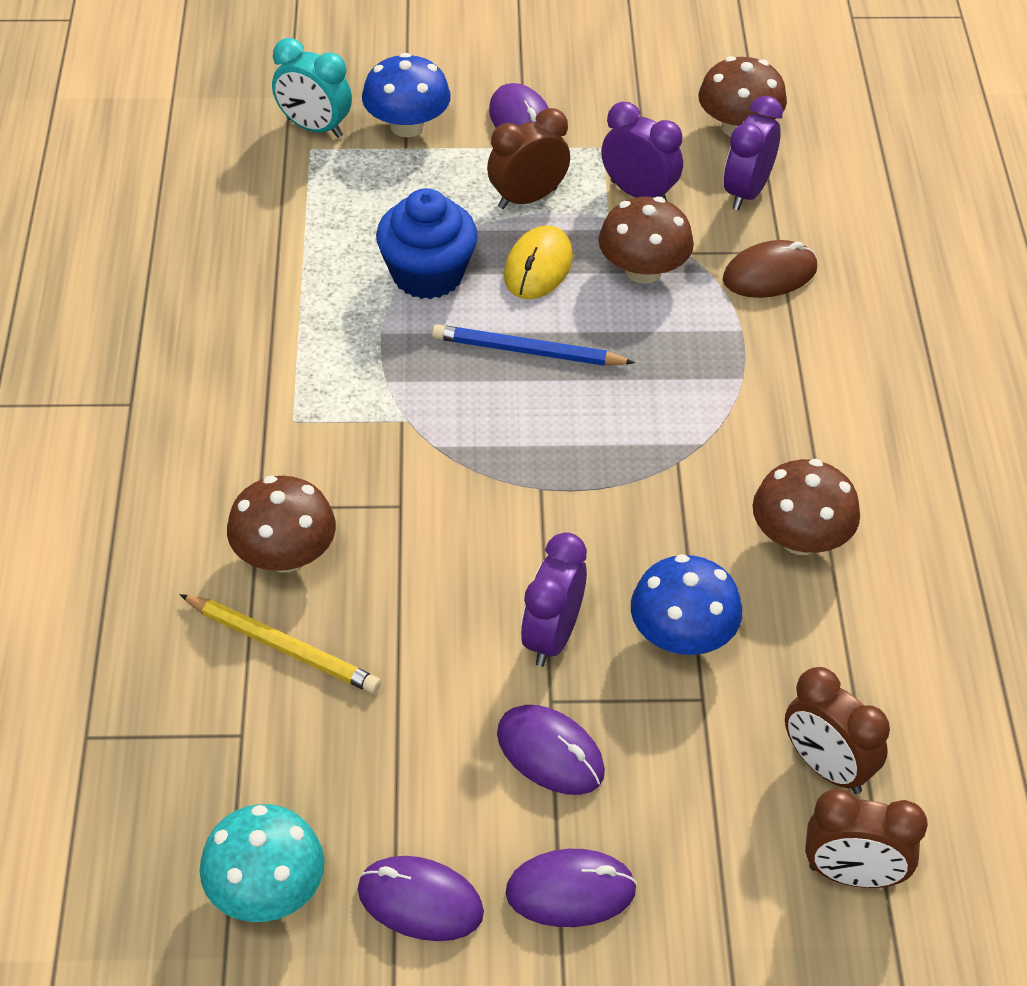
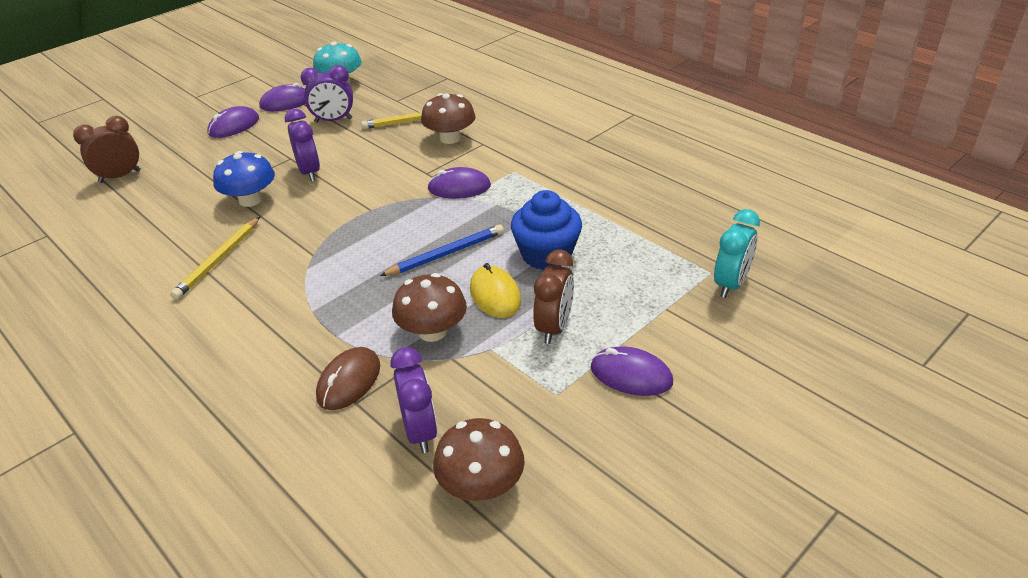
camera: 140 degrees right, 10 degrees down
turquoise clock [272,38,352,138] -> turquoise clock turned 135 degrees clockwise [714,209,760,298]
blue mushroom [362,53,451,137] -> none
purple mouse [497,705,605,795] -> purple mouse moved to [427,167,491,198]
purple clock [601,102,683,201] -> purple clock moved to [301,65,353,123]
brown mushroom [753,459,860,555] -> yellow pencil [170,217,260,299]
brown clock [785,667,890,794] -> none

